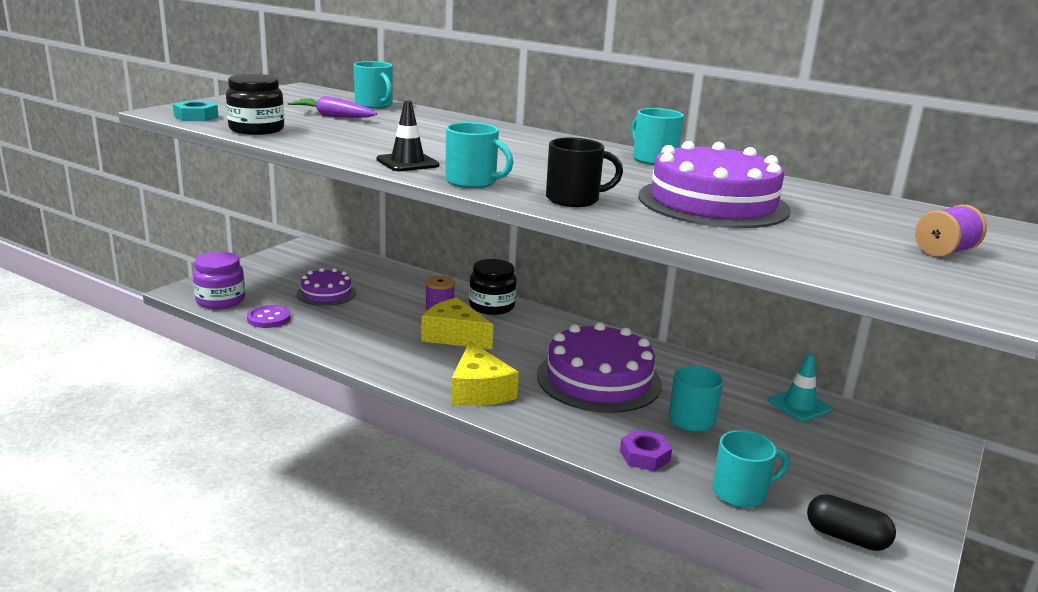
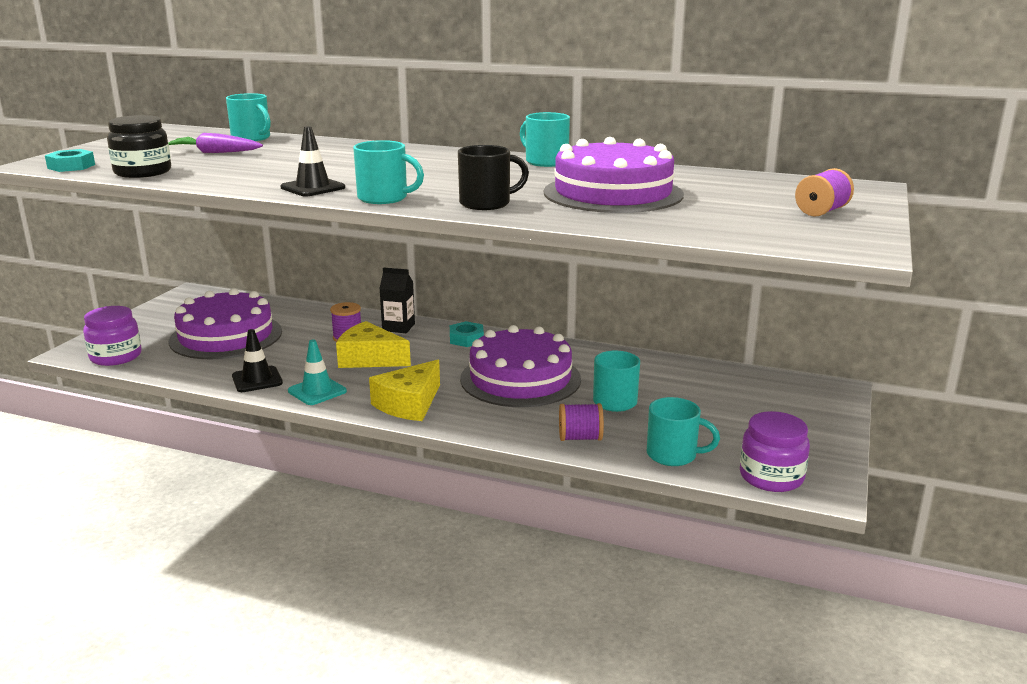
camera: 10 degrees left, 0 degrees up
purple button [247,305,291,328] -> none
purple cake [297,268,356,306] -> purple cake [169,288,282,359], size x1.82
yellow cheese [451,341,519,406] -> yellow cheese turned 60 degrees clockwise [369,360,440,421]
black jar [469,259,517,315] -> black carton [379,267,415,333]
purple nut [620,429,672,471] -> purple spool [559,403,604,441]
turquoise mug [712,430,790,508] -> turquoise mug turned 45 degrees clockwise [647,397,720,466]
turquoise traffic cone [768,353,832,422] -> turquoise traffic cone moved to [288,340,347,405]
black capsule [807,494,896,551] -> purple jar [740,411,810,492]
none -> black traffic cone [232,329,283,392]
none -> turquoise nut [450,321,484,347]

